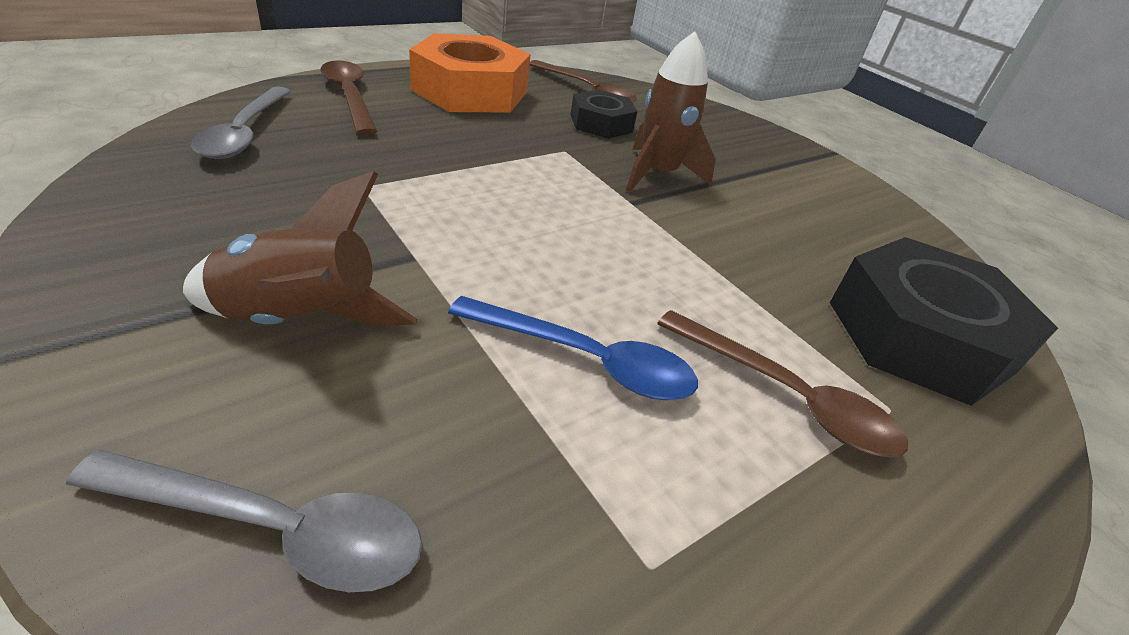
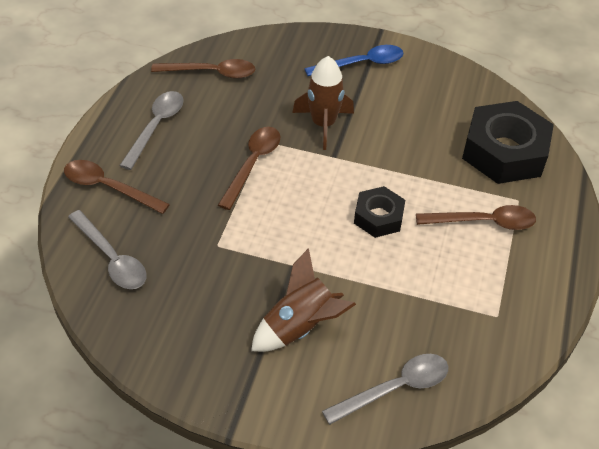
camera: 35 degrees left, 10 degrees up
orange nut [409,33,531,113] -> grey spoon [119,91,184,170]
blue spoon [448,296,698,400] -> blue spoon moved to [304,45,404,76]
black nut [571,90,637,139] -> black nut moved to [354,186,405,238]
none -> brown spoon [218,127,280,210]

